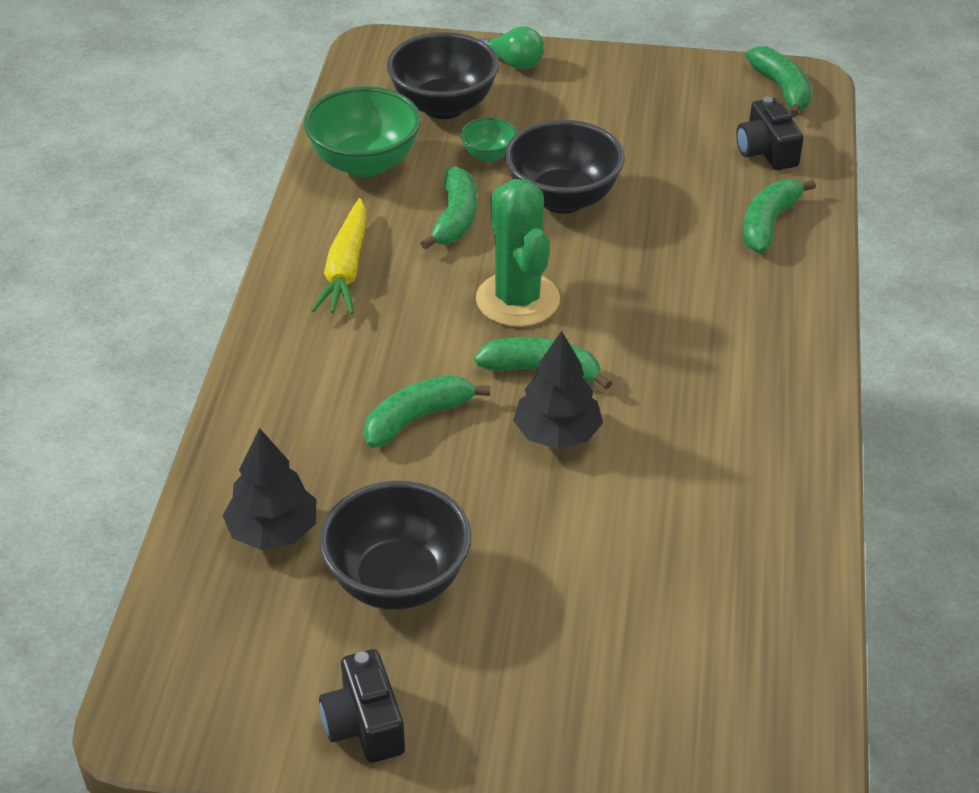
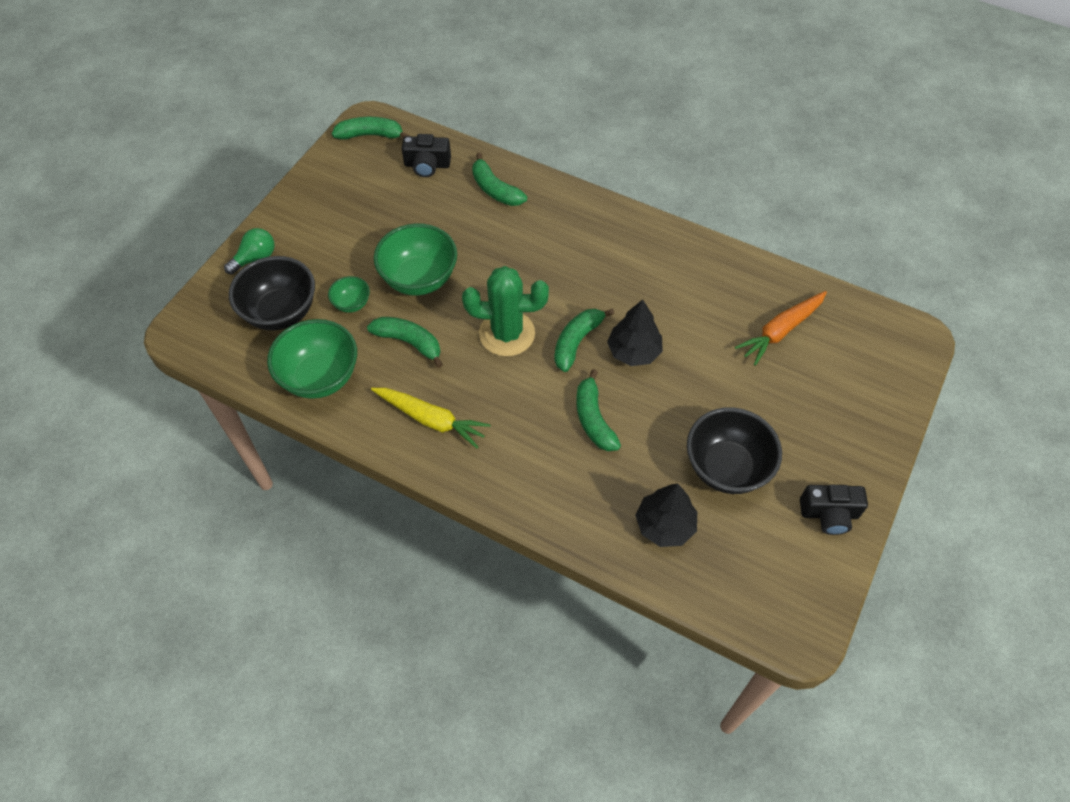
camera: 70 degrees left, 15 degrees up
black bowl [505,120,625,213] -> green bowl [374,223,457,296]
none -> orange carrot [735,291,827,366]

